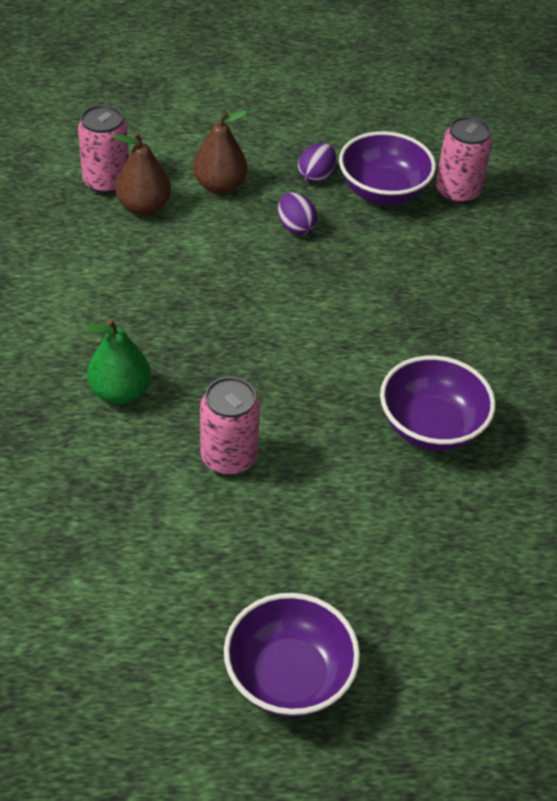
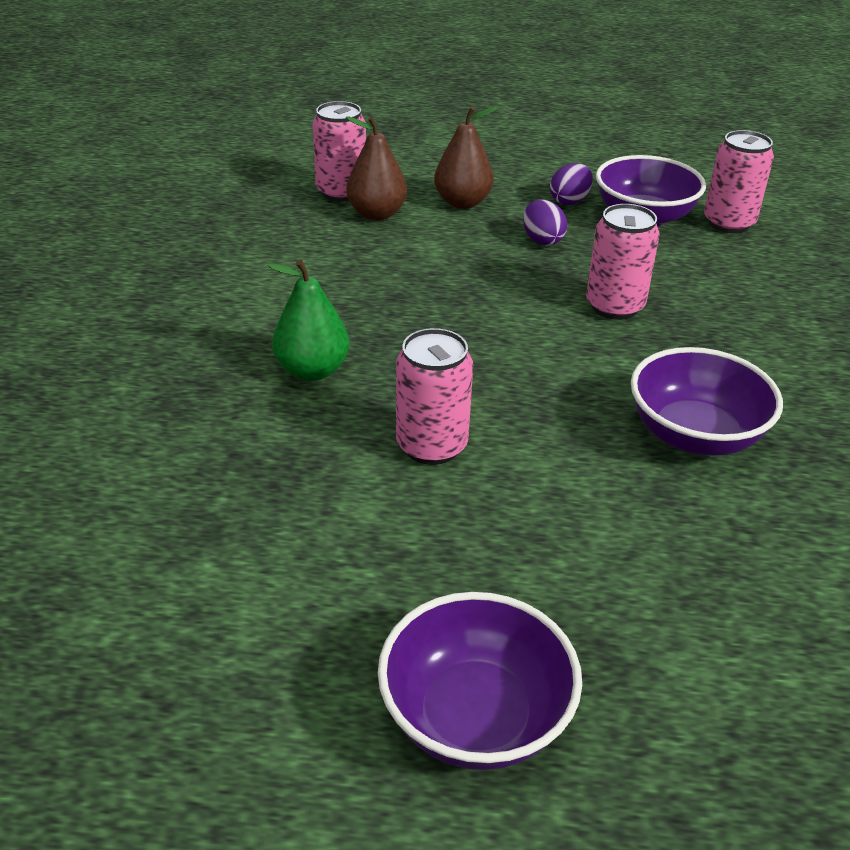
camera: 10 degrees right, 10 degrees down
none -> pink can [586,204,660,320]

